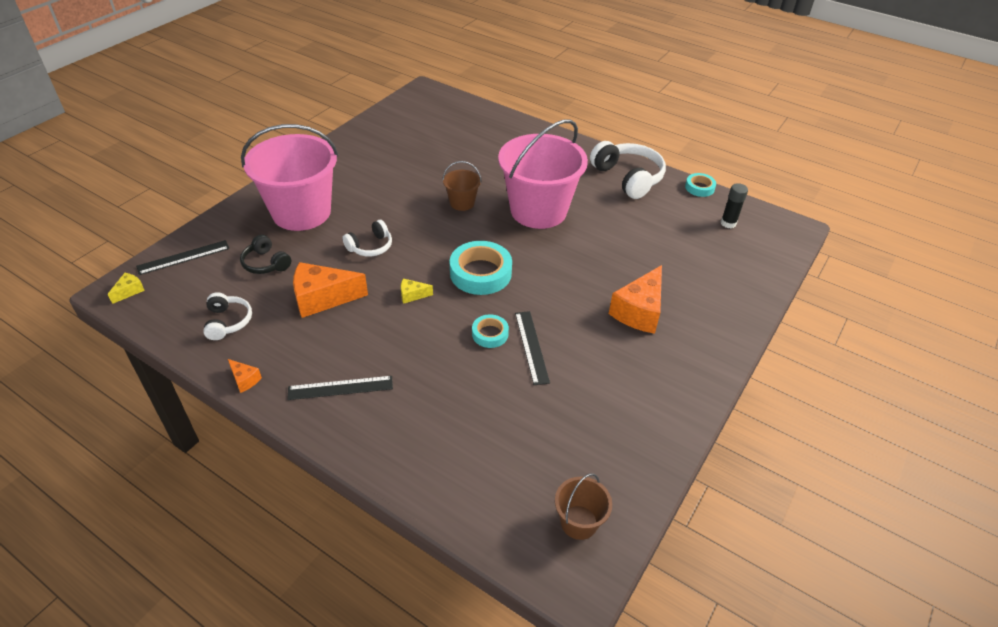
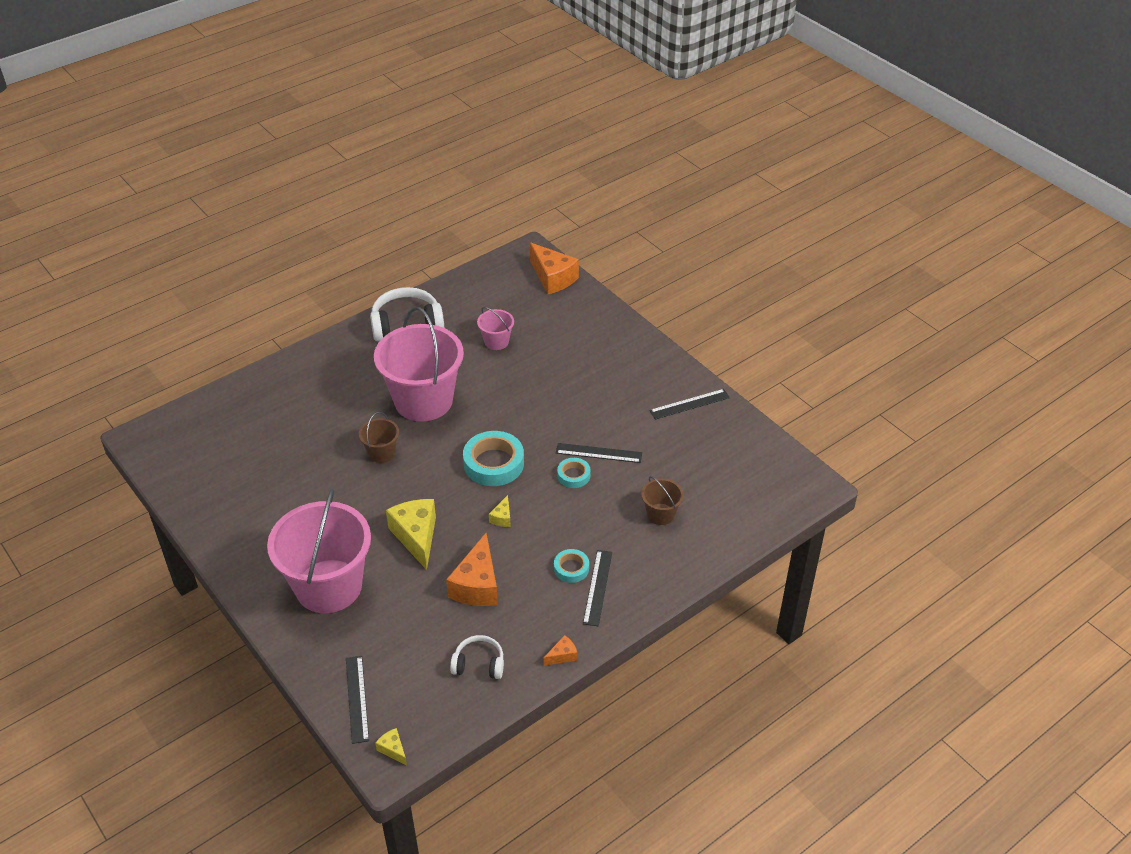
camera: 70 degrees left, 0 degrees up
black headphones [240,235,291,274] -> none
white headphones [342,220,392,257] -> yellow cheese [386,499,436,570]
brown bucket [555,473,612,540] -> brown bucket moved to [641,476,684,525]
orange cheese [609,265,662,334] -> orange cheese moved to [530,242,579,294]
turquoise tape [685,173,716,197] -> turquoise tape moved to [554,549,589,583]
black glue stick [721,183,748,228] -> none
none -> pink bucket [477,307,514,350]
none -> black ruler [649,389,730,420]

